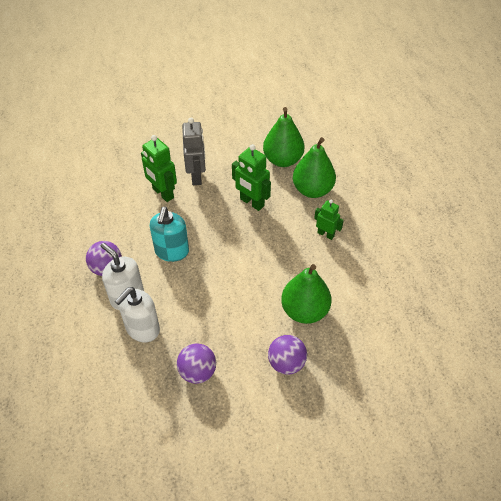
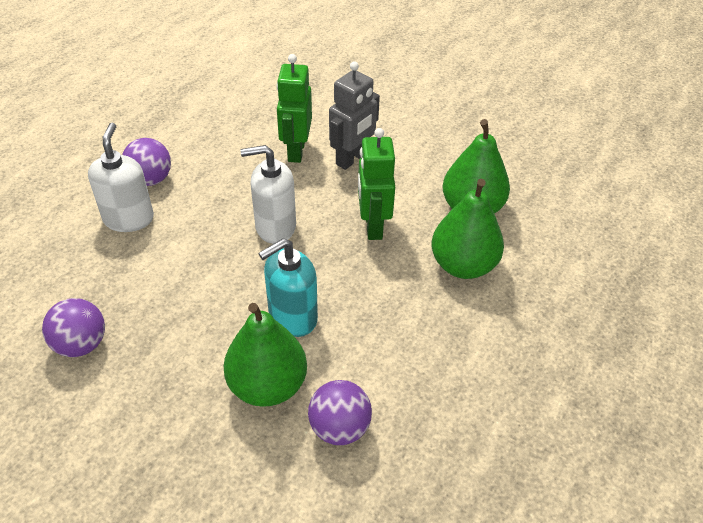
camera: 45 degrees right, 5 degrees down
white soap dispenser [115,287,160,342] -> white soap dispenser moved to [240,145,296,244]
turquoise soap dispenser [150,207,189,262] -> turquoise soap dispenser moved to [258,238,318,337]
purple ball [268,335,307,375] -> purple ball moved to [308,380,372,445]
green robot [314,200,344,240] -> none

